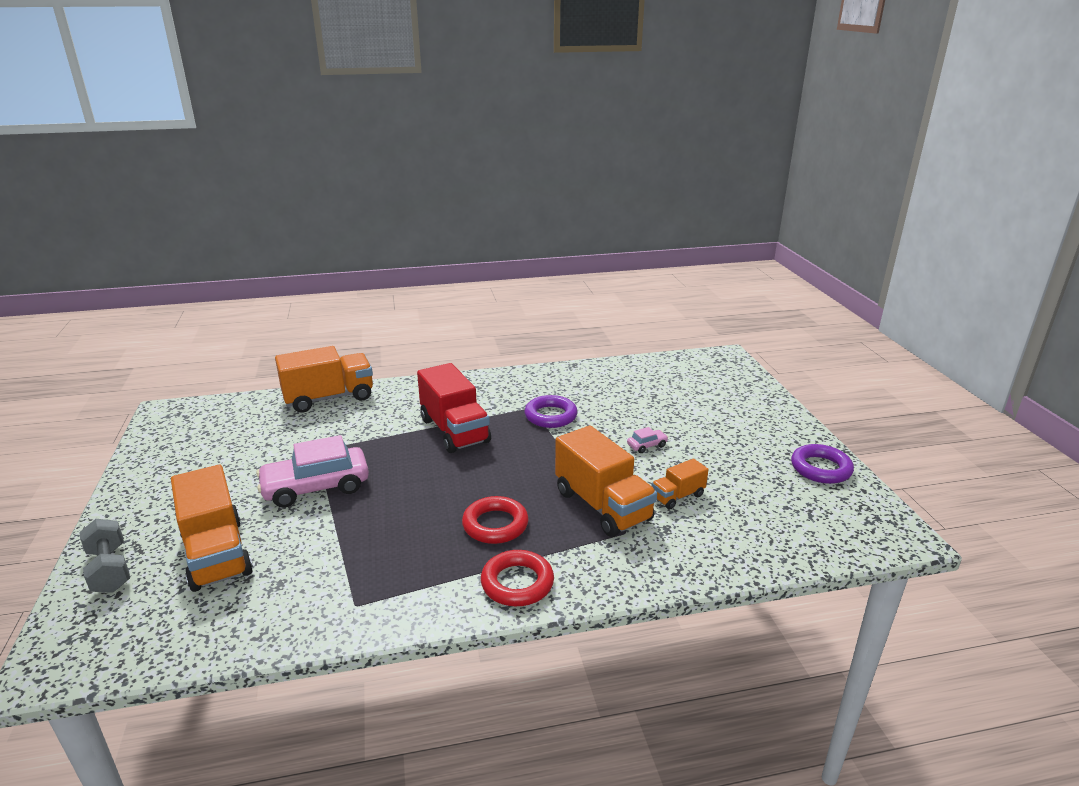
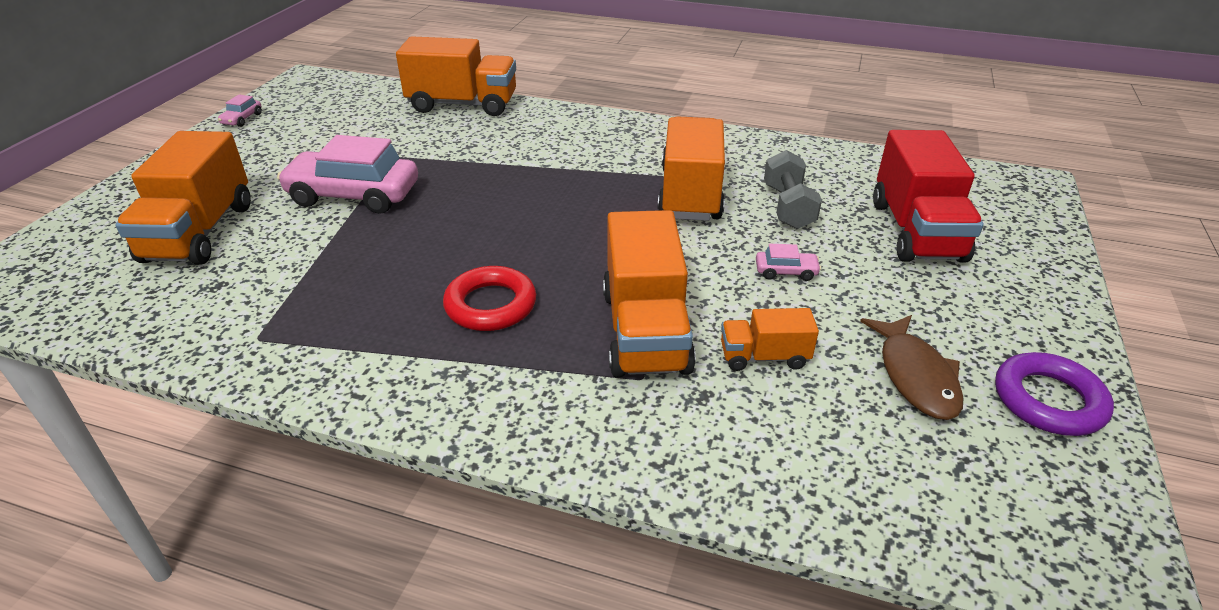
camera: 30 degrees right, 10 degrees up
grey dumbbell [79,519,130,593] -> grey dumbbell moved to [764,150,822,229]
red truck [417,363,491,453] -> red truck moved to [873,130,984,263]
red ring [481,550,554,606] -> none
purple ring [524,395,578,428] -> orange truck [658,116,725,221]
none -> pink car [218,95,262,127]
none -> brown fish [860,315,964,420]

